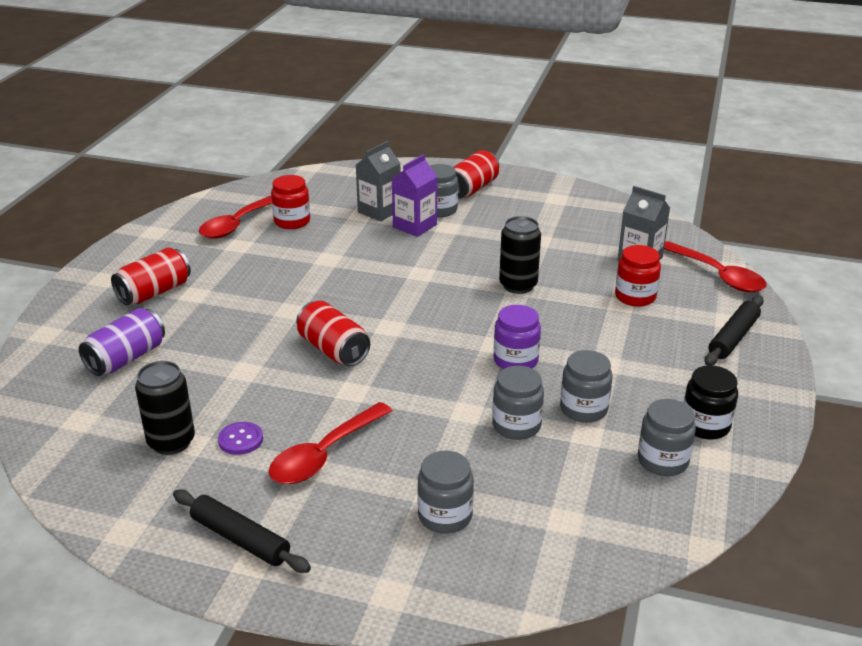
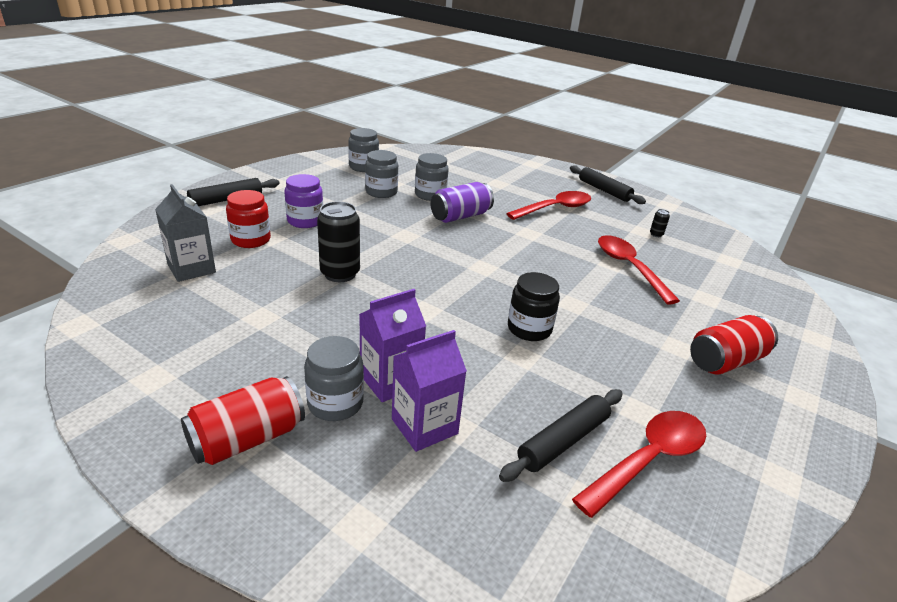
camera: 165 degrees left, 0 degrees up
purple can [79,308,165,376] -> purple can moved to [430,182,494,223]
black can [135,361,195,455] -> black can [650,209,670,237], size x0.43
purple button [218,422,263,455] -> none
red jar [271,175,310,229] -> black rolling pin [499,389,623,482]
red can [296,301,370,366] -> none
grey carton [356,141,400,222] -> purple carton [392,330,467,452]
grey jar [417,451,474,534] -> none
purple jar [494,305,541,369] -> purple jar moved to [284,174,323,228]
red spoon [664,241,767,292] -> red spoon moved to [598,235,680,305]
black jar [684,365,738,439] -> black jar moved to [508,272,560,341]

